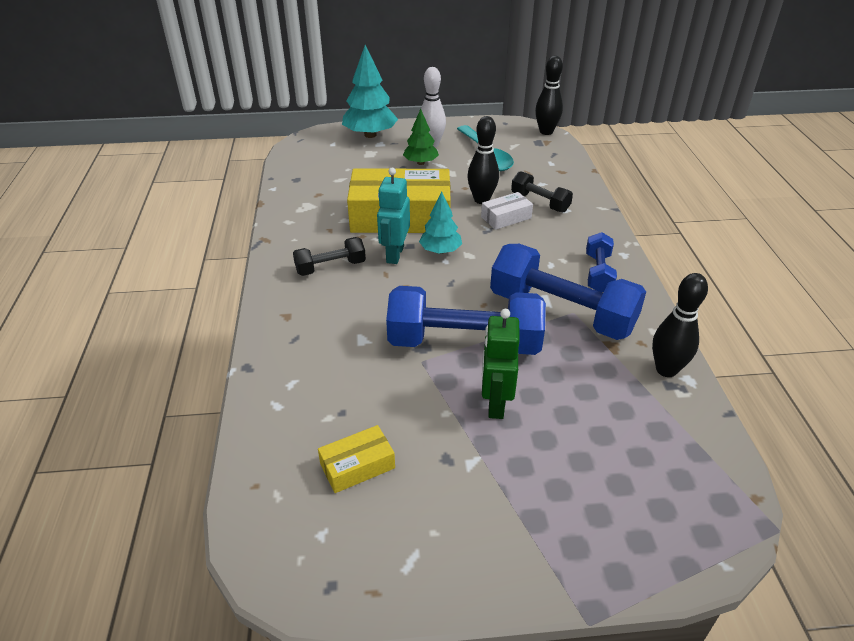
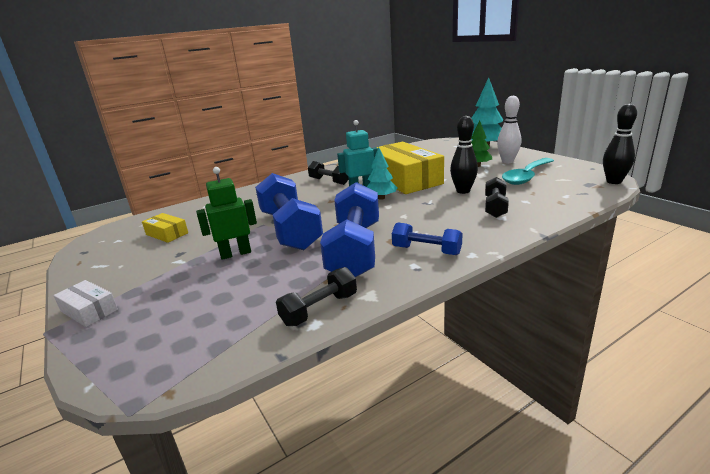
camera: 65 degrees right, 15 degrees down
white box [481,192,533,230] -> white box moved to [53,280,118,327]
blue dumbbell [586,232,617,292] -> blue dumbbell turned 45 degrees clockwise [392,222,462,255]
black bowling pin [652,273,708,377] -> black dumbbell [276,267,357,326]

